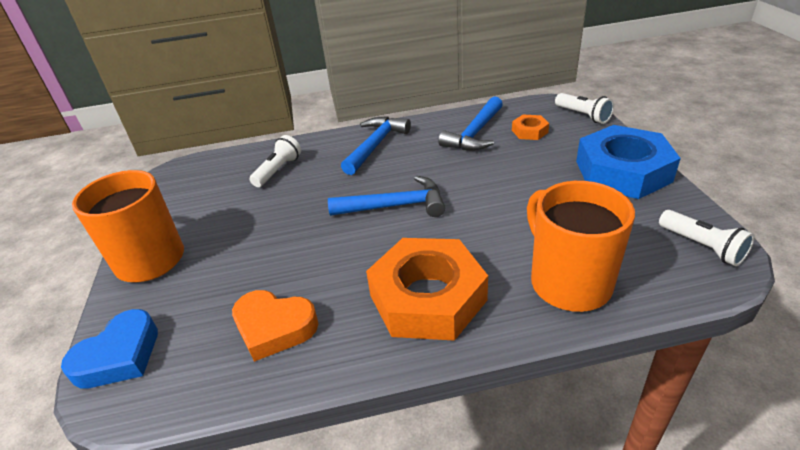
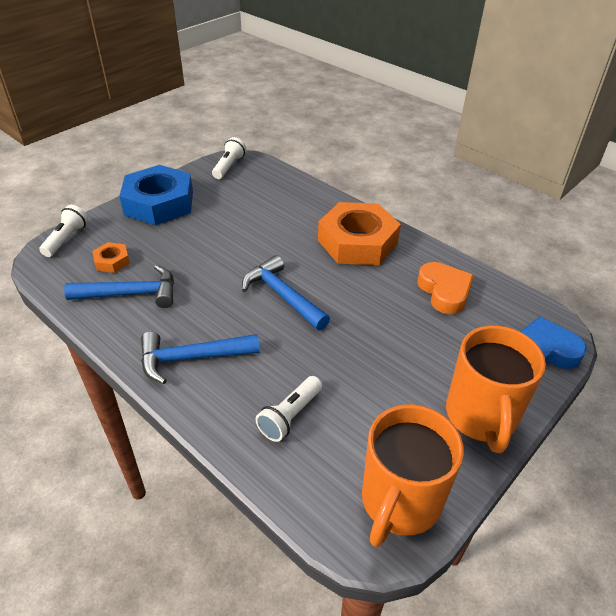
camera: 130 degrees left, 5 degrees up
white flashlight [249,135,301,187] -> white flashlight turned 45 degrees counterclockwise [256,376,322,442]
orange mug [527,181,635,312] -> orange mug moved to [362,404,464,547]

